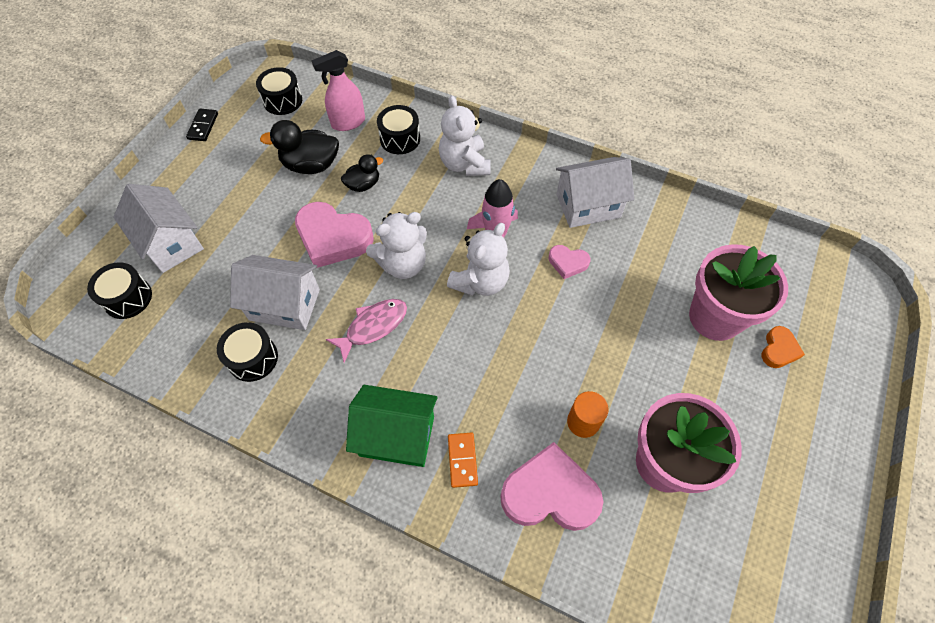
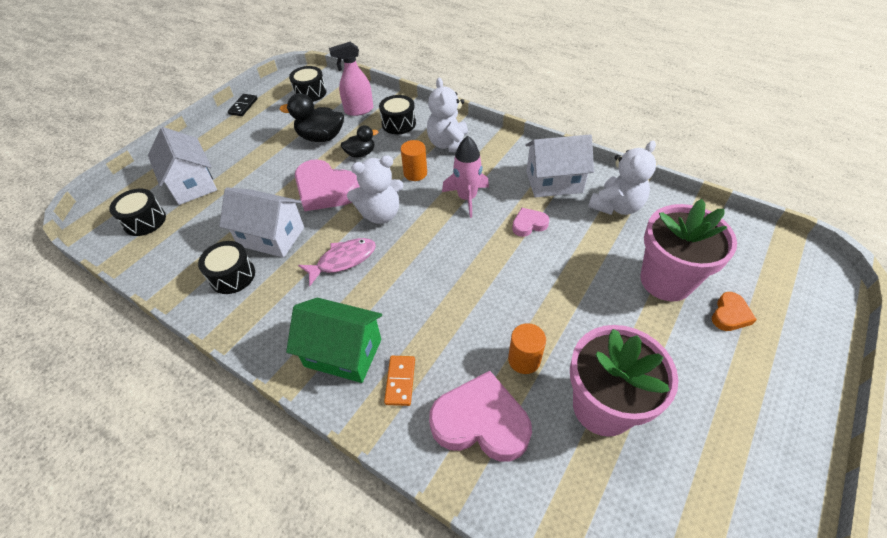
camera: 10 degrees right, 10 degrees down
white teddy bear [447,223,510,296] -> white teddy bear moved to [588,141,656,215]
pink heart [549,245,590,279] -> pink heart turned 135 degrees clockwise [512,208,549,237]
none -> orange cylinder [401,140,427,181]

